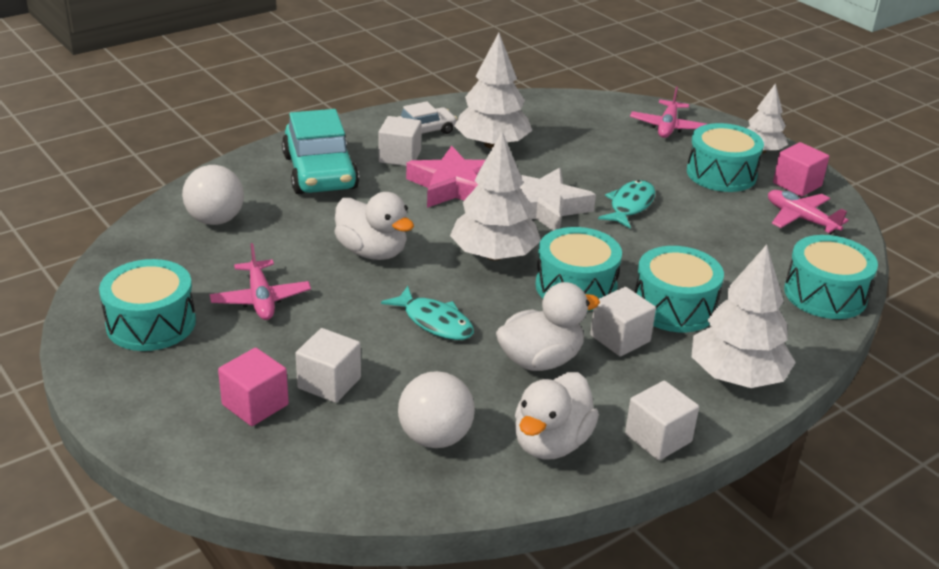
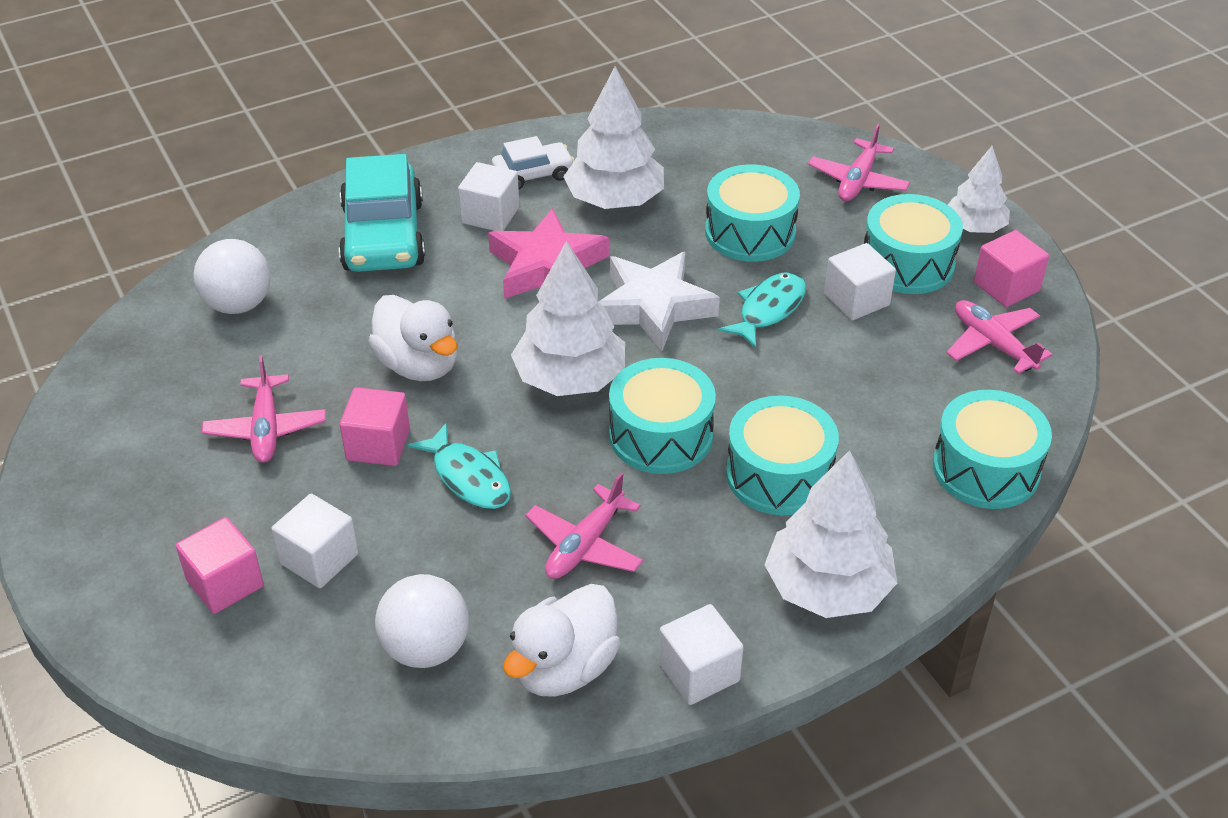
camera: 10 degrees right, 10 degrees up
turquoise drum [99,259,196,351] -> turquoise drum moved to [705,164,800,262]
white duck [496,282,600,371] -> pink plane [526,473,643,579]
white cube [590,287,656,356] -> white cube moved to [824,243,896,320]
none -> pink cube [340,387,410,466]

